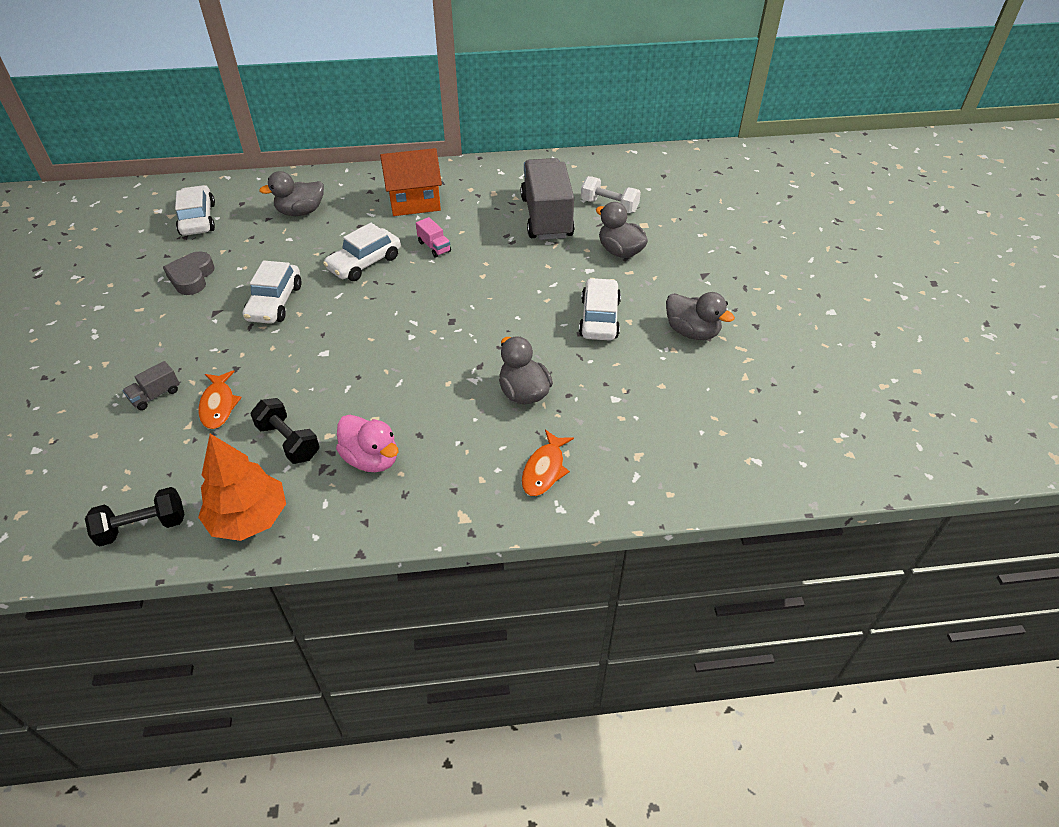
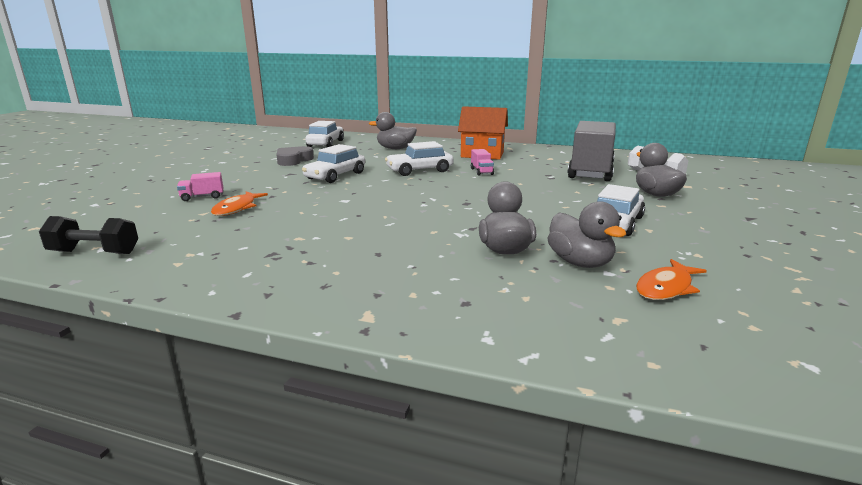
camera: 25 degrees right, 25 degrees down
grey truck [122,361,180,410] -> pink truck [177,172,223,201]
orange tree [198,434,286,541] -> none
black dumbbell [250,398,320,464] -> none
pink duck [336,415,399,472] -> none
orange fish [522,430,574,496] -> orange fish moved to [636,259,707,300]
grey duck [666,292,735,340] -> grey duck moved to [548,201,626,268]

